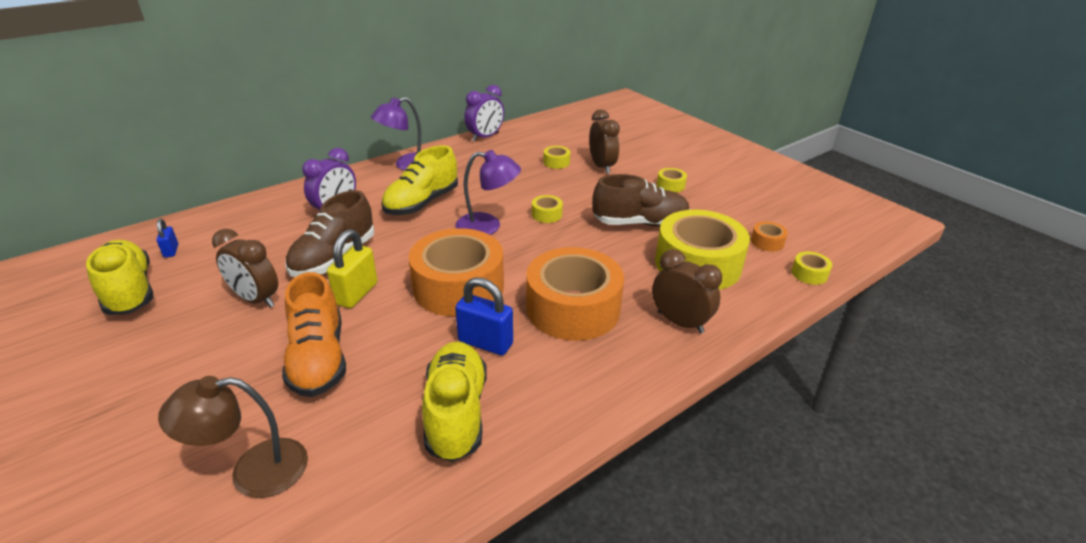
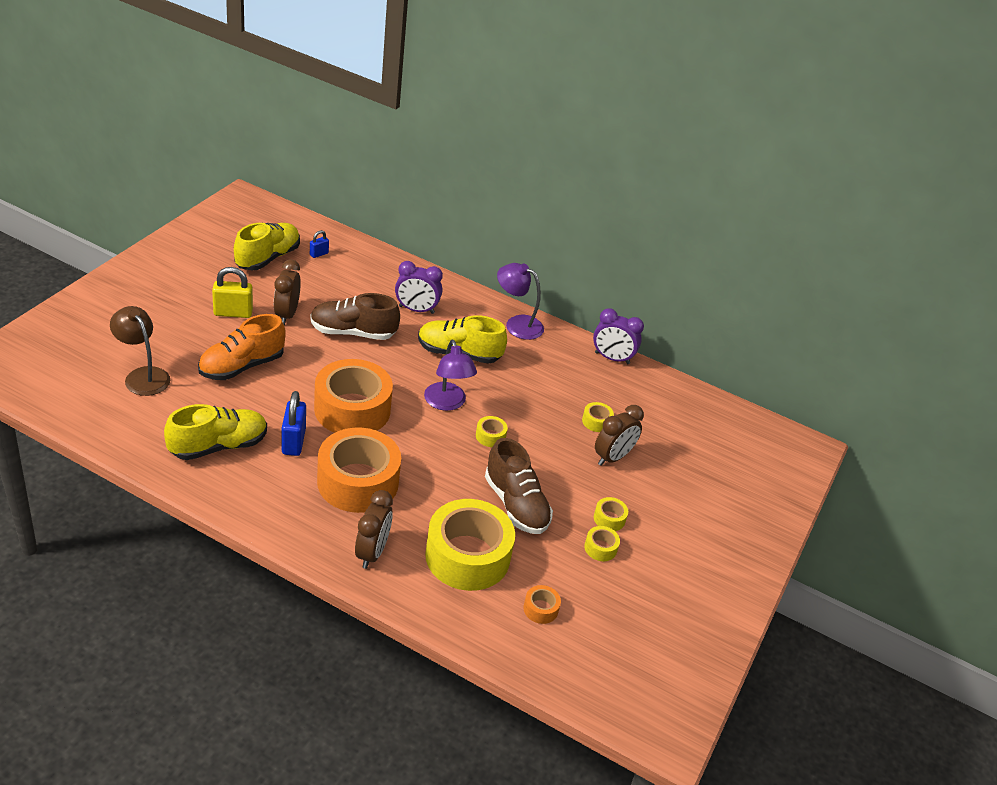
camera: 60 degrees right, 5 degrees up
yellow padlock [327,229,378,308] -> yellow padlock moved to [212,267,253,318]
yellow tape [791,251,832,285] -> yellow tape moved to [584,526,620,561]

